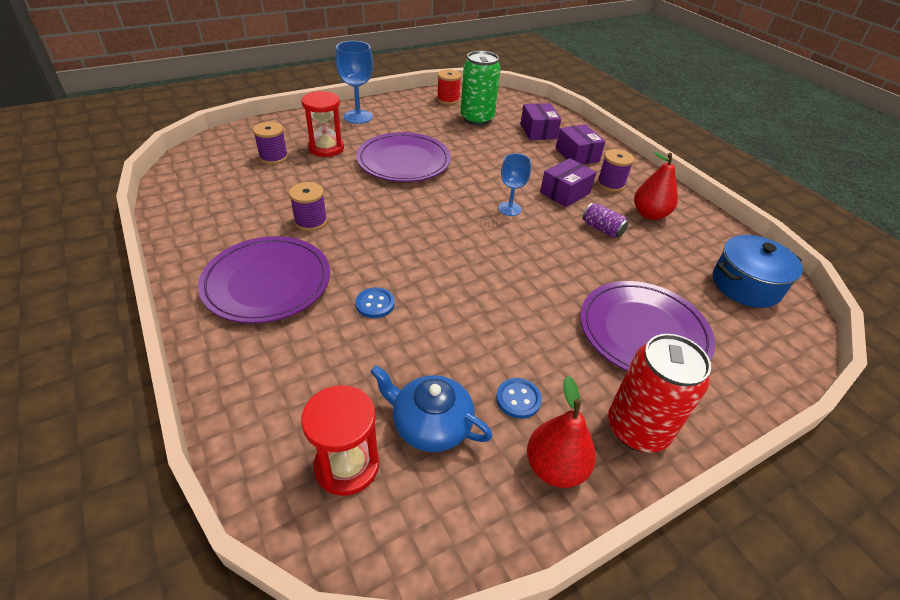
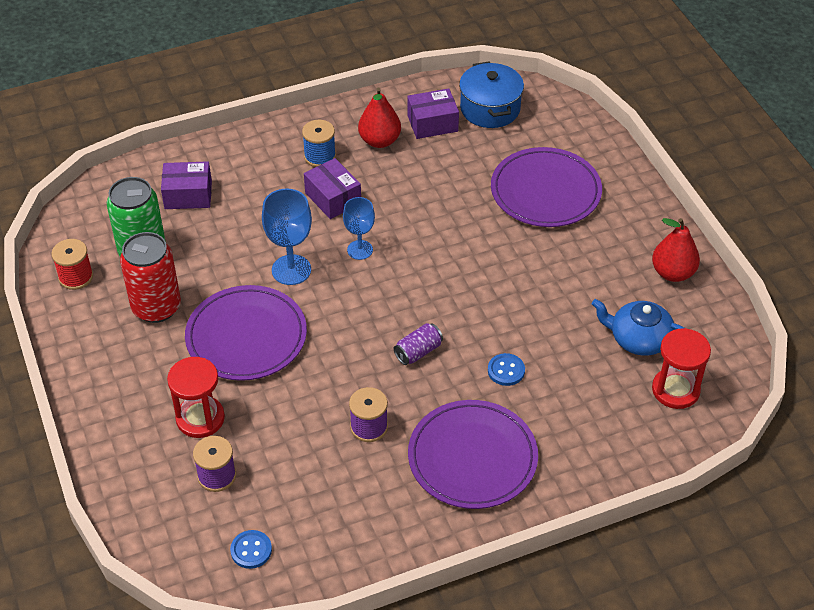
camera: 80 degrees left, 5 degrees up
blue goblet [336,41,373,124] -> blue goblet moved to [262,189,312,285]
blue teapot [370,365,492,452] -> blue teapot turned 75 degrees clockwise [592,299,684,356]
blue button [496,378,542,419] -> blue button moved to [230,530,272,569]
purple box [556,124,605,165] -> purple box moved to [407,88,459,139]
purple can [583,203,629,238] -> purple can moved to [394,323,443,365]
purple spool [597,149,634,192] -> blue spool [302,120,336,167]
red can [608,334,711,453] -> red can moved to [120,232,181,323]

